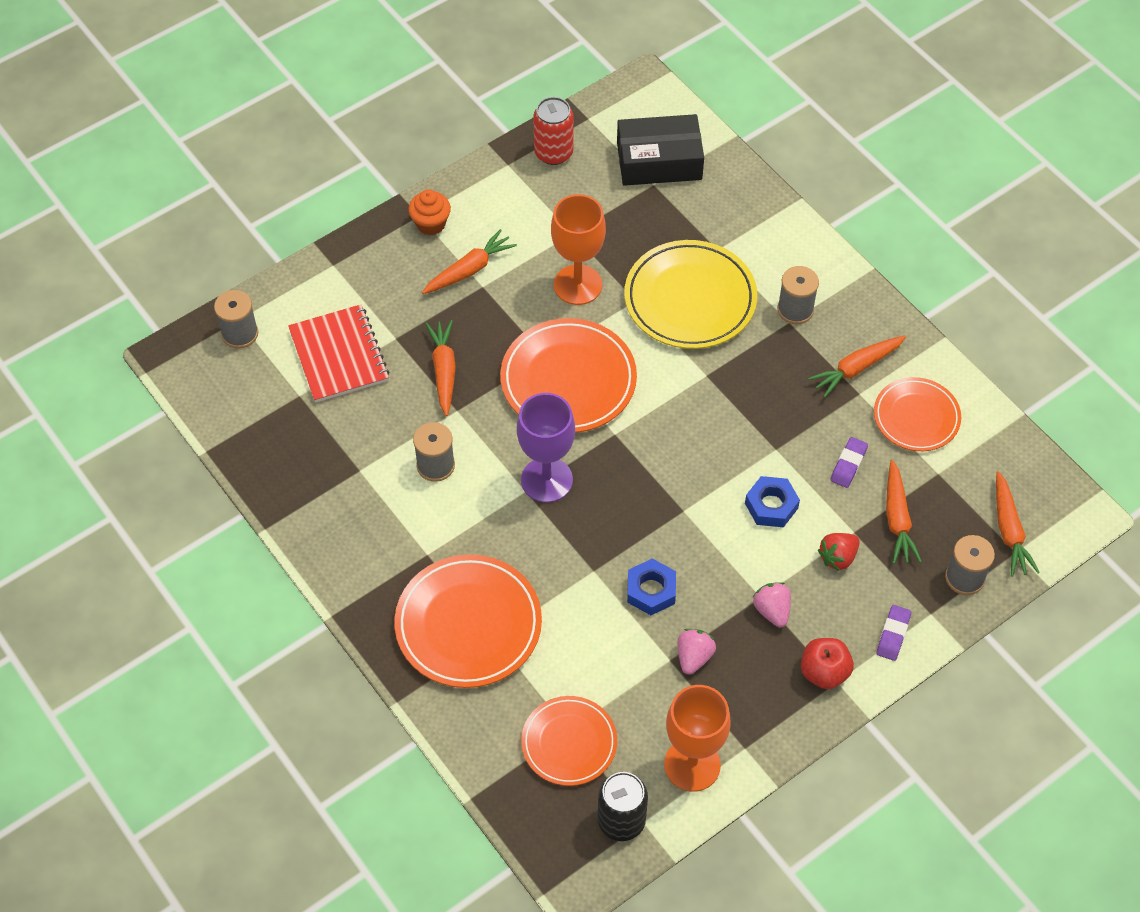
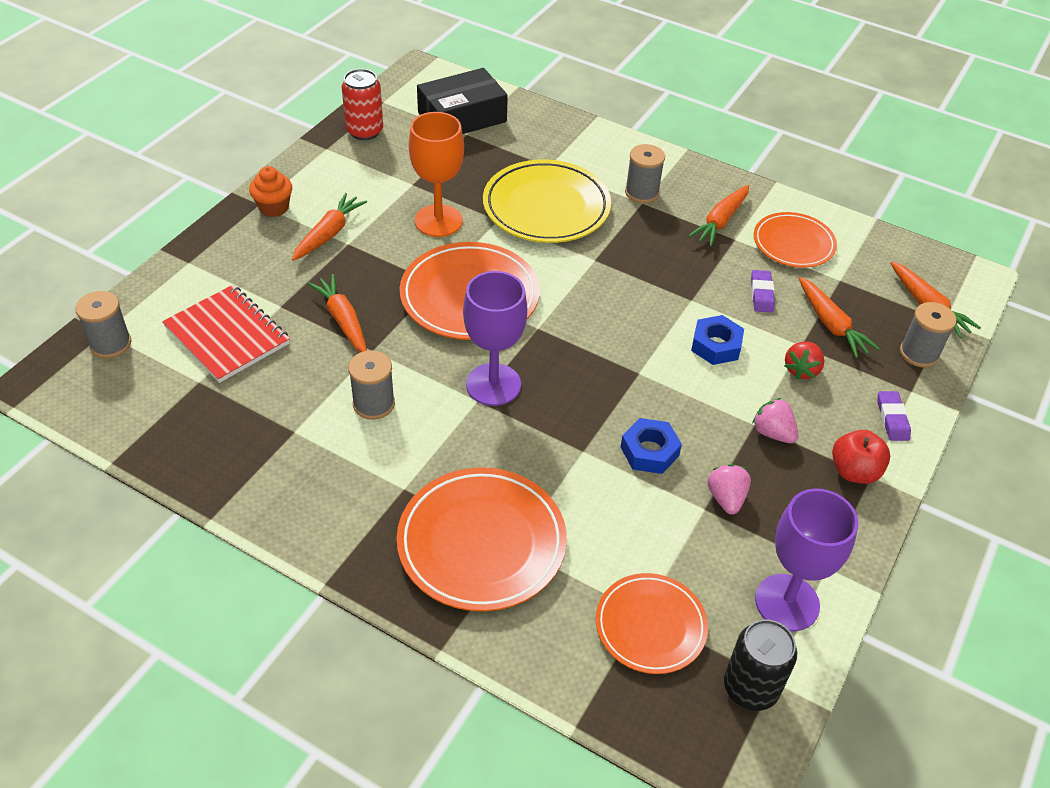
camera: 25 degrees left, 10 degrees down
orange goblet [664,685,731,792] -> purple goblet [755,489,858,631]

